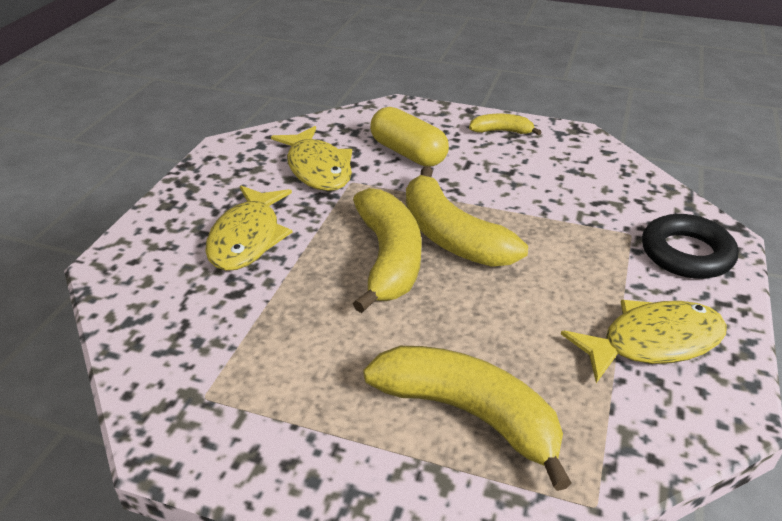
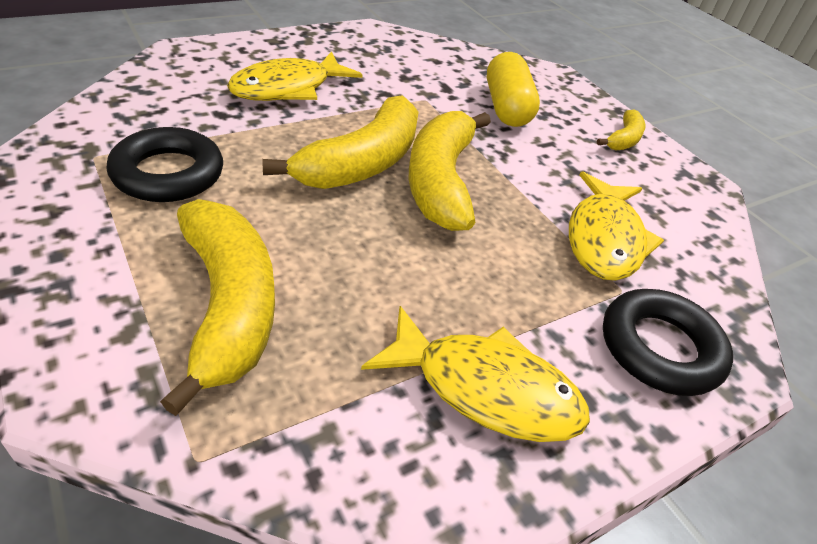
camera: 35 degrees right, 5 degrees up
yellow fish [271,126,352,191] -> yellow fish moved to [569,172,664,281]
yellow banana [469,114,541,135] -> yellow banana turned 75 degrees clockwise [597,110,645,151]
none -> black ring [106,127,223,202]

